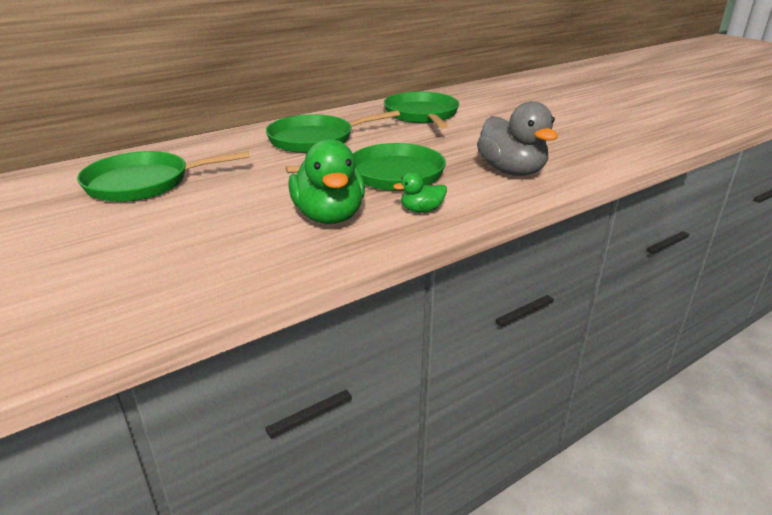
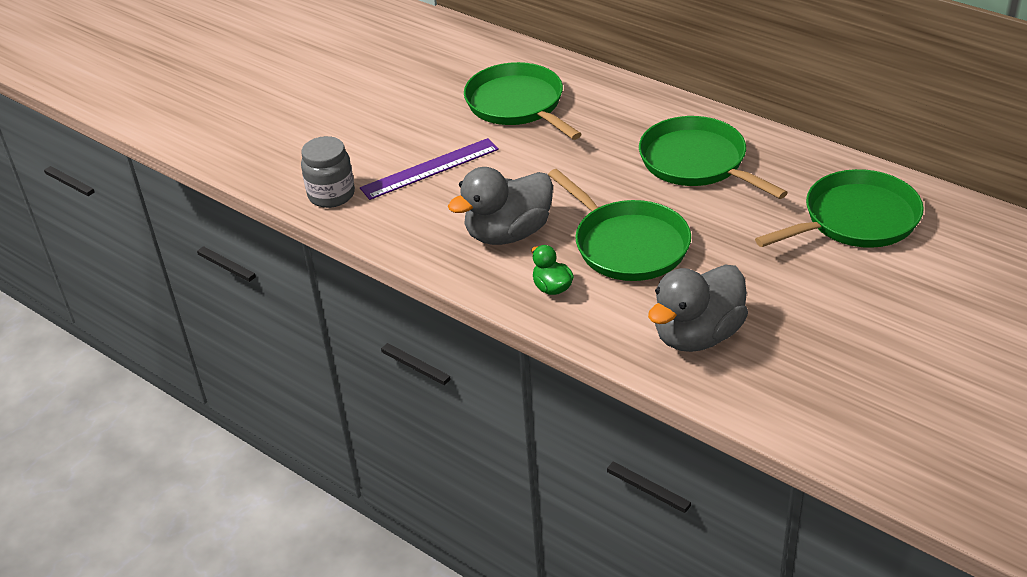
camera: 75 degrees right, 10 degrees up
green duck [288,139,365,224] -> grey duck [448,167,553,245]
none -> grey jar [301,136,355,208]
none -> purple ruler [360,138,499,200]

